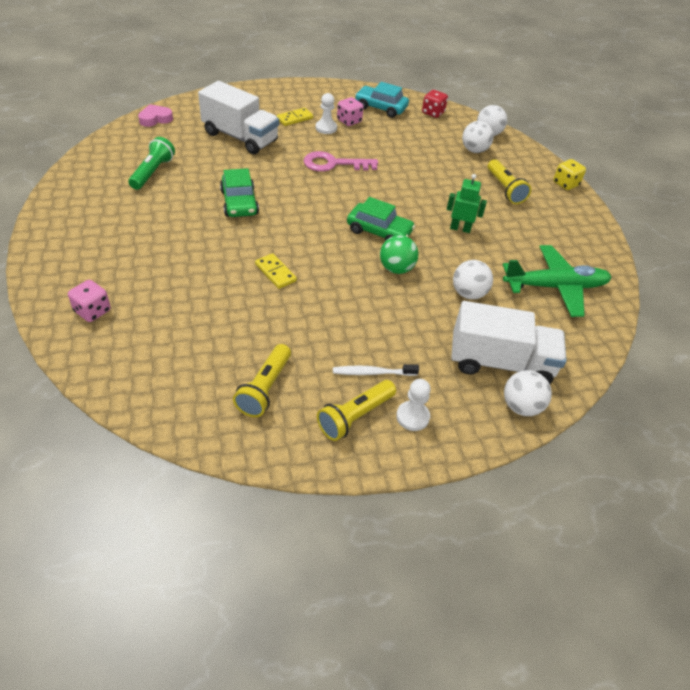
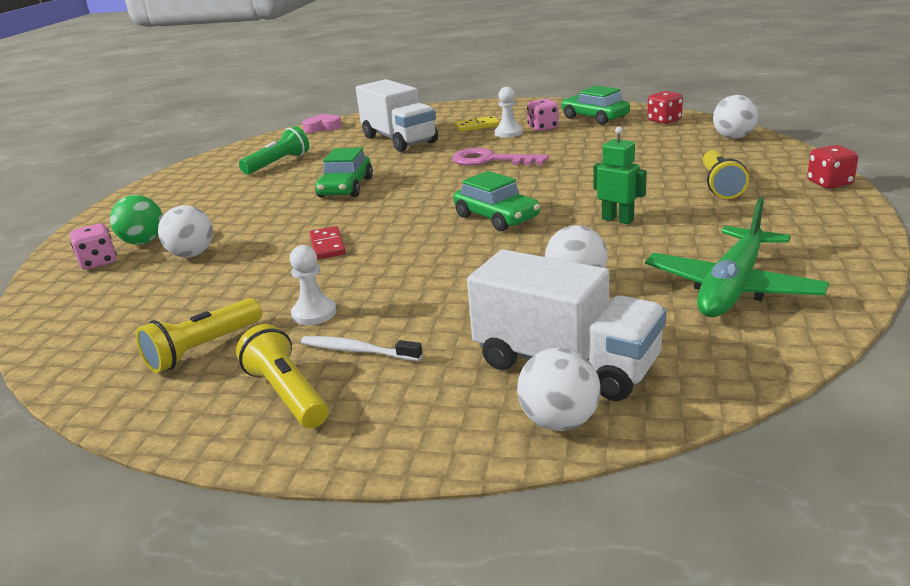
camera: 30 degrees right, 20 degrees down
yellow domino [255,253,297,289] -> red domino [310,226,346,259]
yellow flashlight [317,380,396,441] -> yellow flashlight turned 75 degrees clockwise [236,324,328,428]
turquoise car [355,82,409,118] -> green car [561,85,630,125]
green ball [380,235,418,274] -> green ball moved to [110,195,163,245]
white pawn [396,379,431,431] -> white pawn moved to [290,245,337,325]
white ball [462,121,494,153] -> white ball moved to [158,205,213,258]
green plane [503,245,612,317] -> green plane turned 105 degrees clockwise [645,197,829,317]
yellow dice [553,159,586,190] -> red dice [807,145,858,189]

